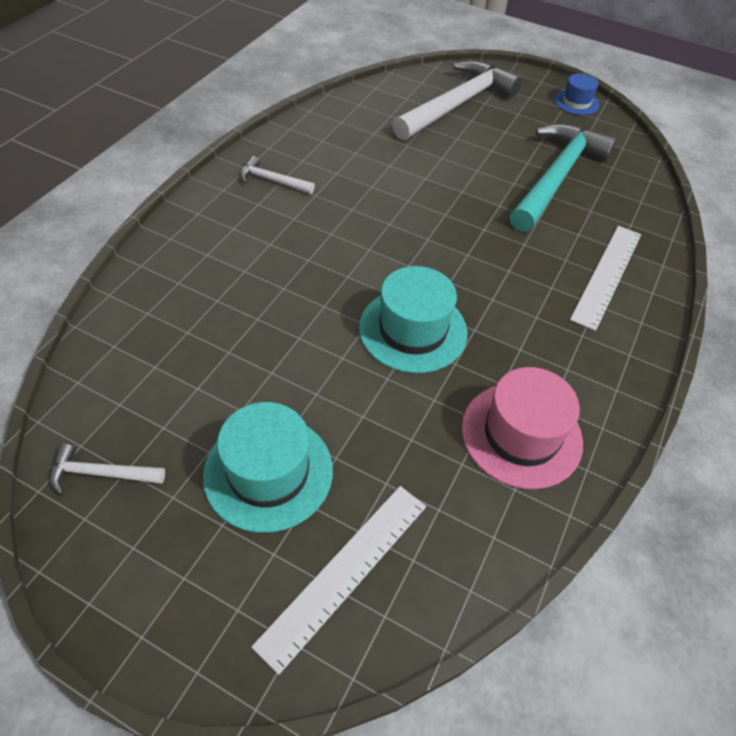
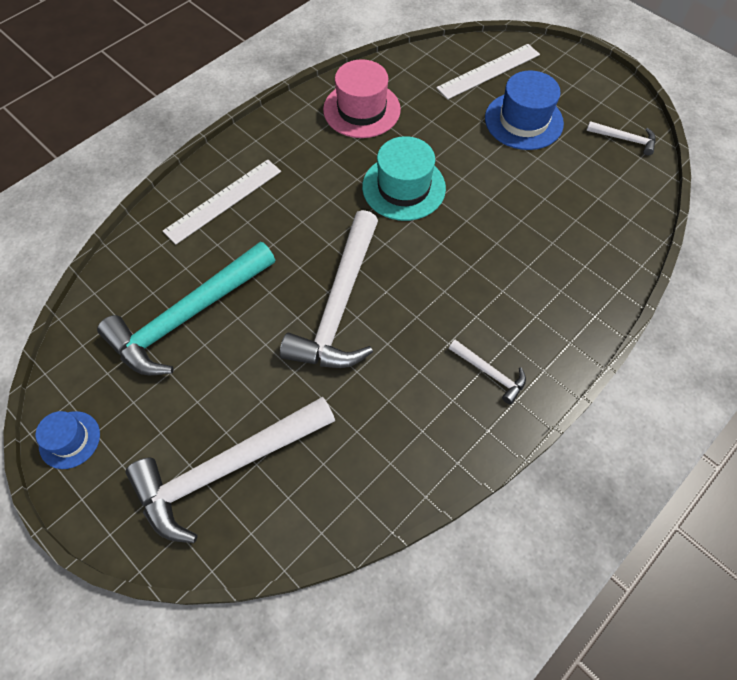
camera: 160 degrees left, 10 degrees up
turquoise hat [203,402,333,533] -> blue hat [485,70,564,150]
none -> white hammer [280,210,378,368]

